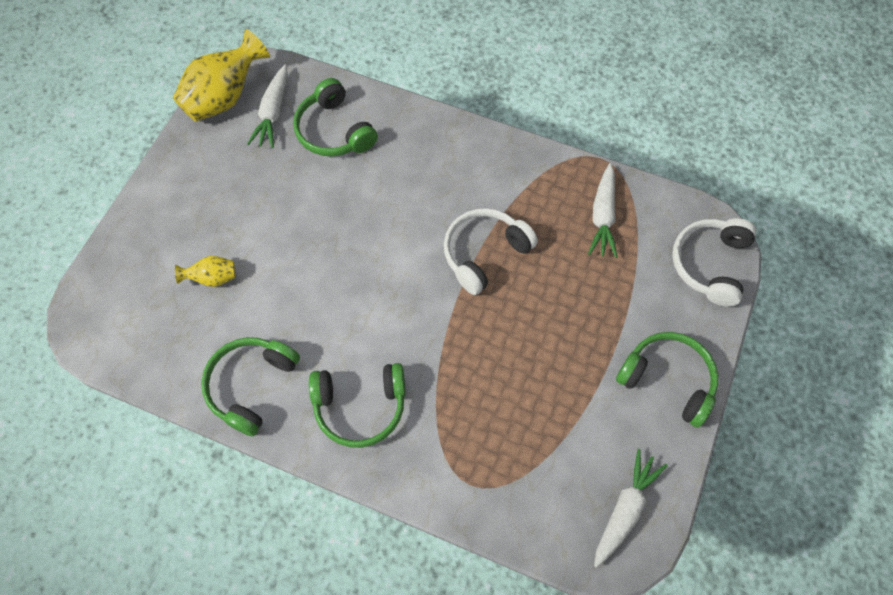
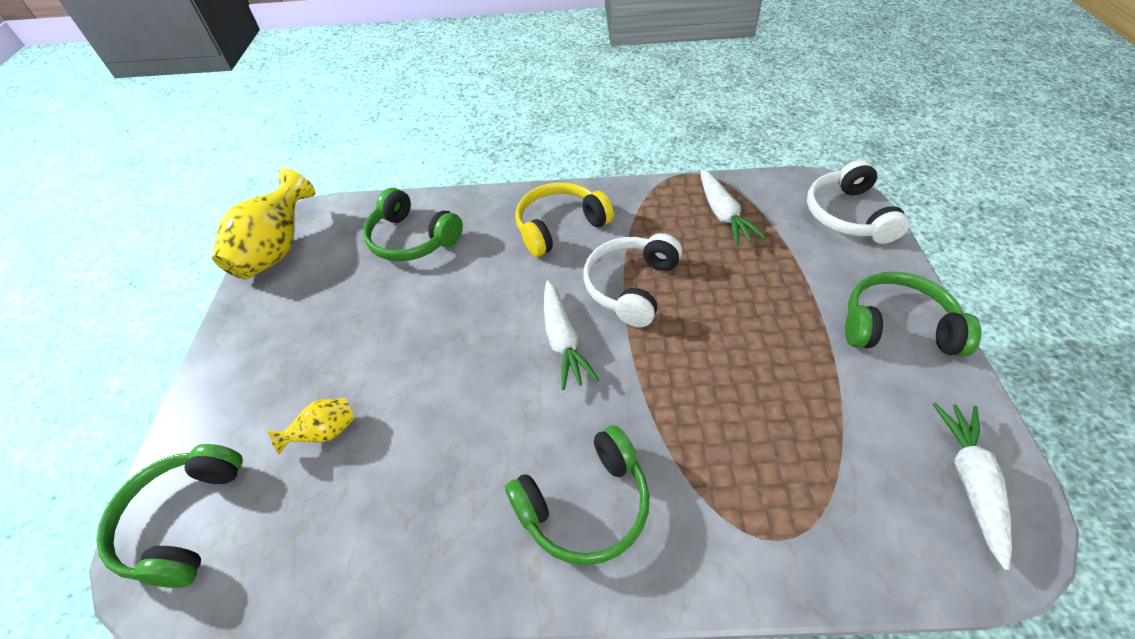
camera: 20 degrees left, 15 degrees down
green headphones [201,337,300,436] -> green headphones moved to [96,444,243,588]
white carrot [247,65,288,148] -> white carrot moved to [544,280,599,390]
none -> yellow headphones [515,182,614,257]

